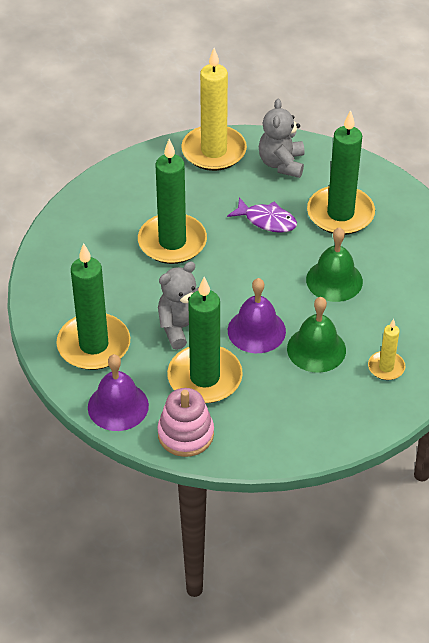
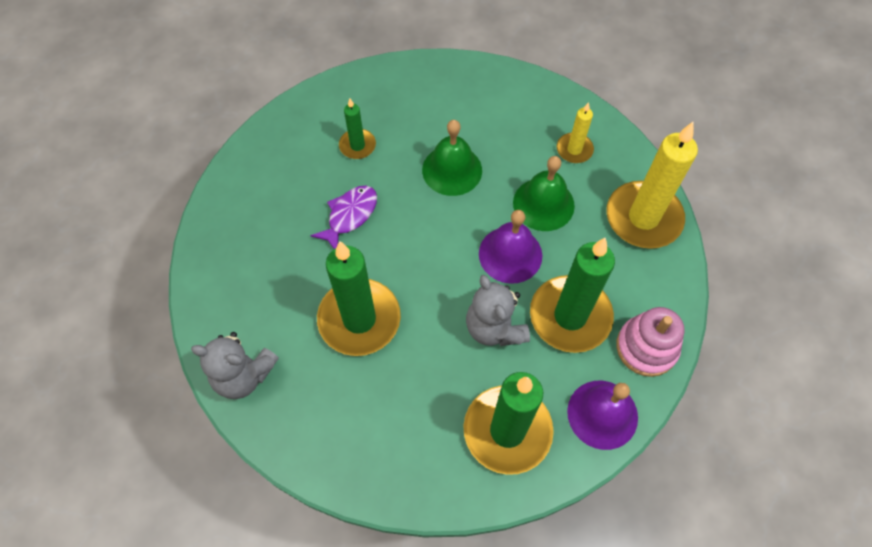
camera: 80 degrees left, 15 degrees up
yellow candle [181,48,247,171] -> yellow candle moved to [606,122,698,249]
grey teddy bear [259,99,305,178] -> grey teddy bear moved to [191,332,279,399]
green candle [307,110,375,235] -> green candle [339,98,376,159], size x0.50

